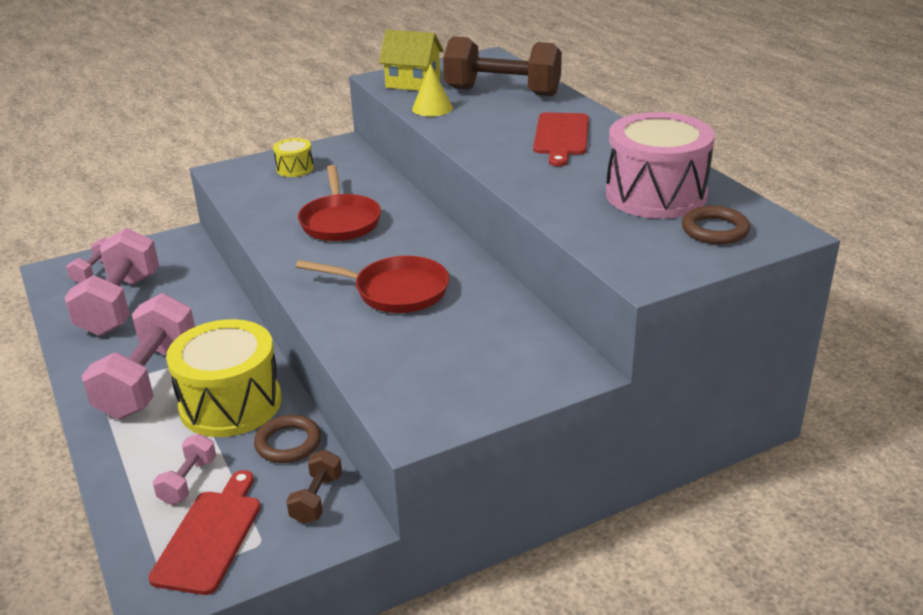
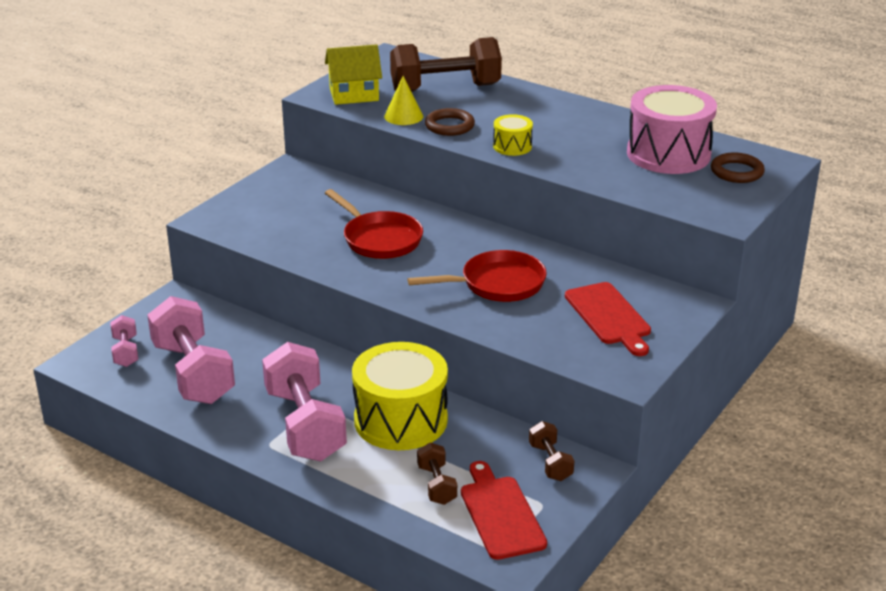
camera: 30 degrees left, 0 degrees up
pink dumbbell [153,434,216,505] -> brown dumbbell [417,443,457,505]
brown ring [254,415,321,463] -> brown ring moved to [425,108,475,136]
yellow drum [273,138,314,177] -> yellow drum moved to [493,114,533,156]
red cutting board [533,112,589,166] -> red cutting board moved to [565,282,651,356]

